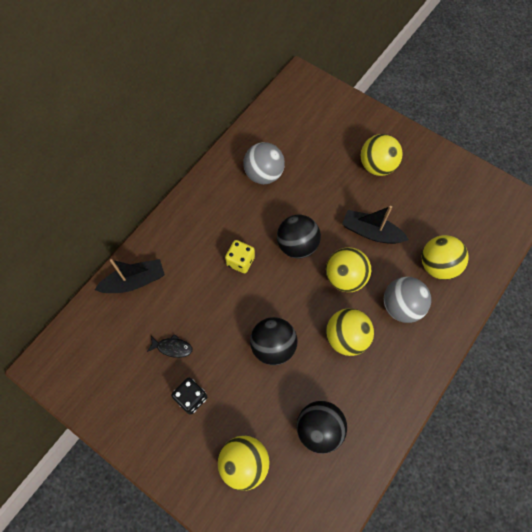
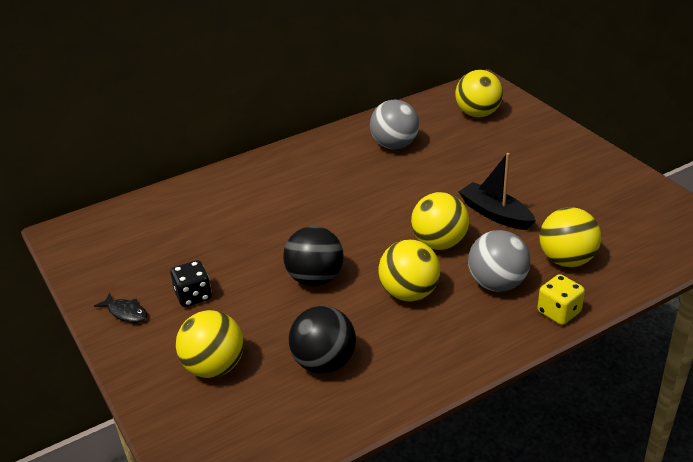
camera: 25 degrees right, 30 degrees down
black boat [95,259,165,293] -> none
black fish [147,334,193,358] -> black fish moved to [94,293,147,323]
yellow dice [225,240,255,273] -> yellow dice moved to [537,274,585,325]
black ball [277,214,321,258] -> none
yellow ball [361,134,403,176] -> yellow ball moved to [455,70,503,117]

